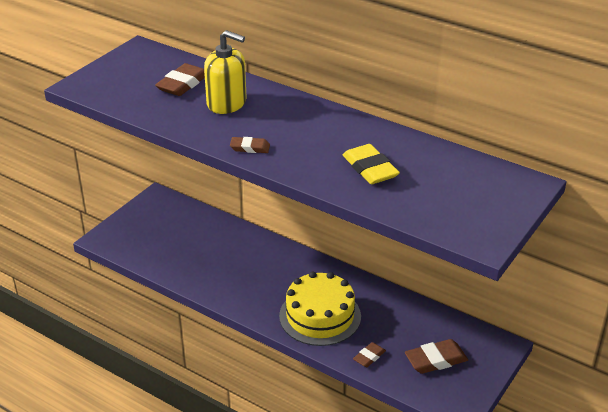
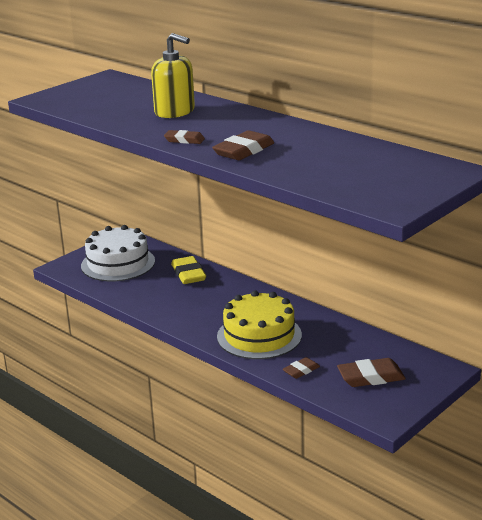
camera: 10 degrees right, 10 degrees down
brown eraser [155,63,205,96] -> brown eraser moved to [212,130,274,160]
yellow eraser [343,144,400,184] -> yellow eraser moved to [171,256,206,284]
none -> white cake [81,225,155,281]

